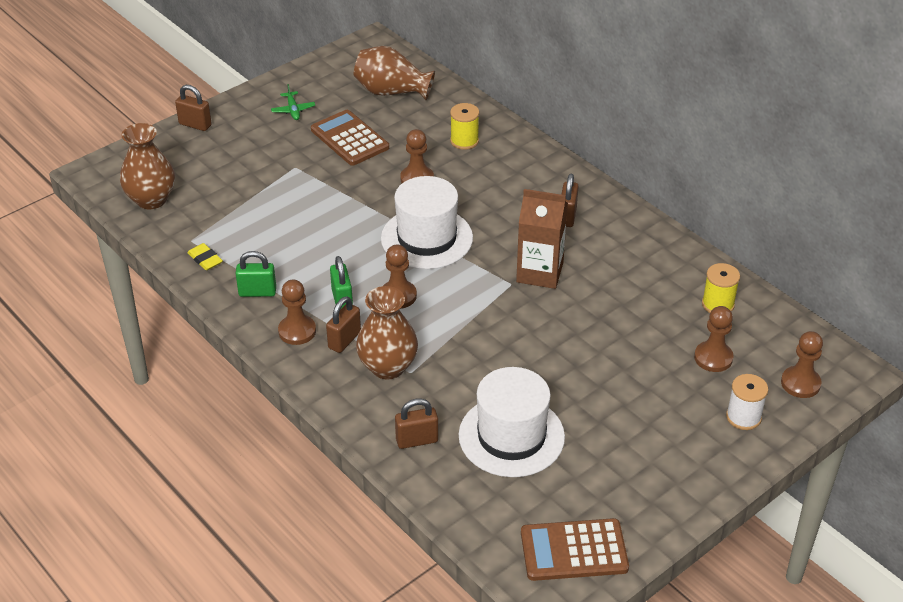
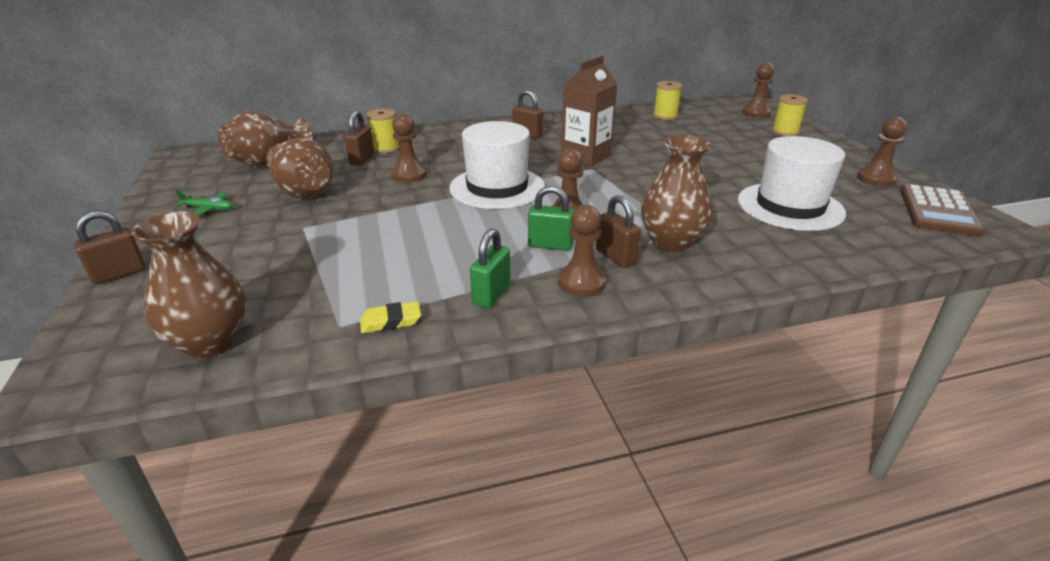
camera: 65 degrees left, 10 degrees down
brown calculator [311,110,389,166] -> brown vase [266,137,334,198]
brown padlock [395,398,438,449] -> brown padlock moved to [344,110,374,166]
brown pawn [694,306,734,372] -> brown pawn moved to [857,117,907,187]
white spool [726,374,768,430] -> yellow spool [772,95,808,136]

